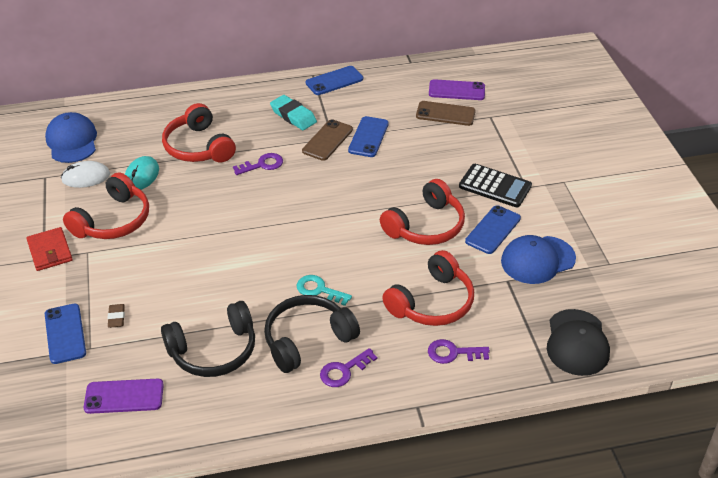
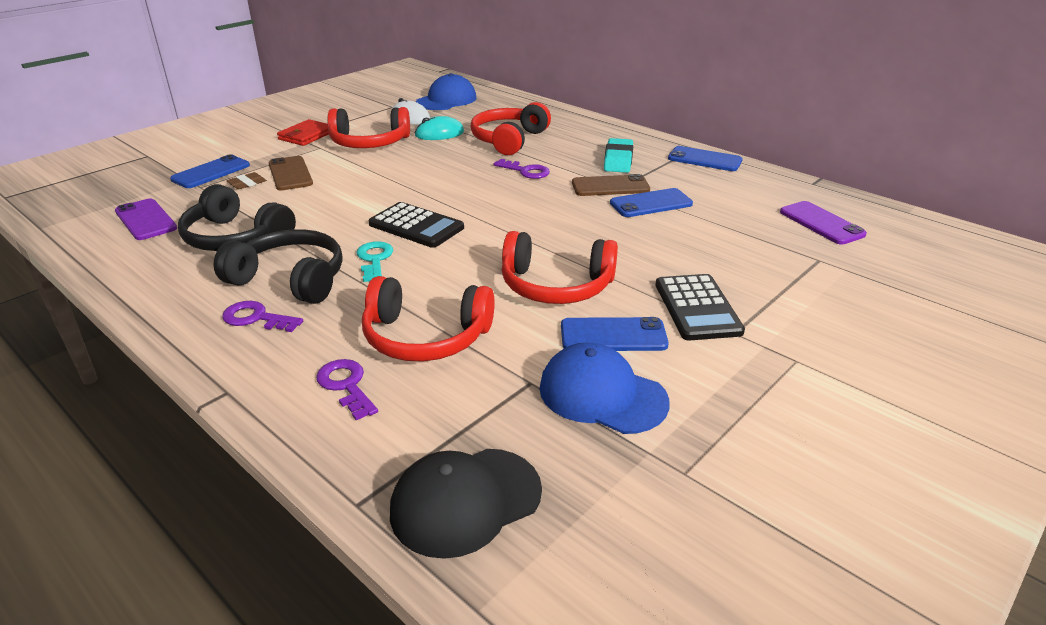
camera: 55 degrees right, 10 degrees down
brown phone [416,101,476,126] -> brown phone moved to [269,156,313,191]
none -> black calculator [368,202,464,248]

